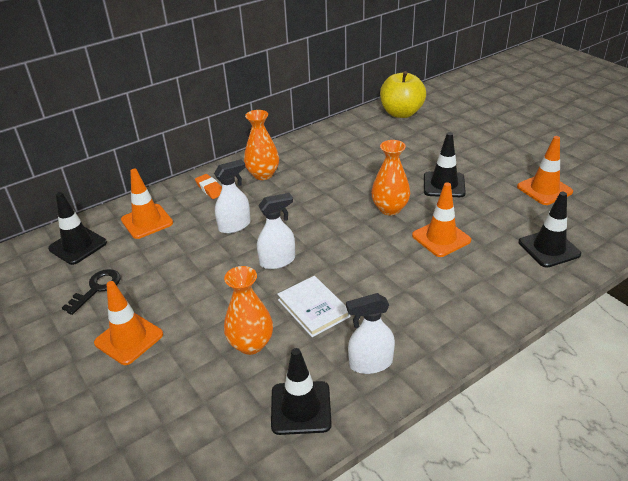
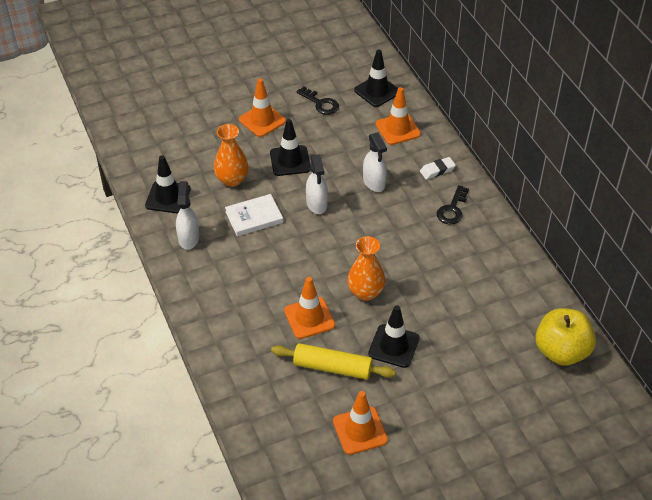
camera: 100 degrees right, 10 degrees up
orange eraser [195,174,222,199] -> white eraser [420,157,456,179]
orange vase [244,110,279,180] -> black key [437,185,469,225]
black traffic cone [519,192,581,268] -> black traffic cone moved to [270,119,310,176]
none -> yellow rolling pin [271,343,396,380]

